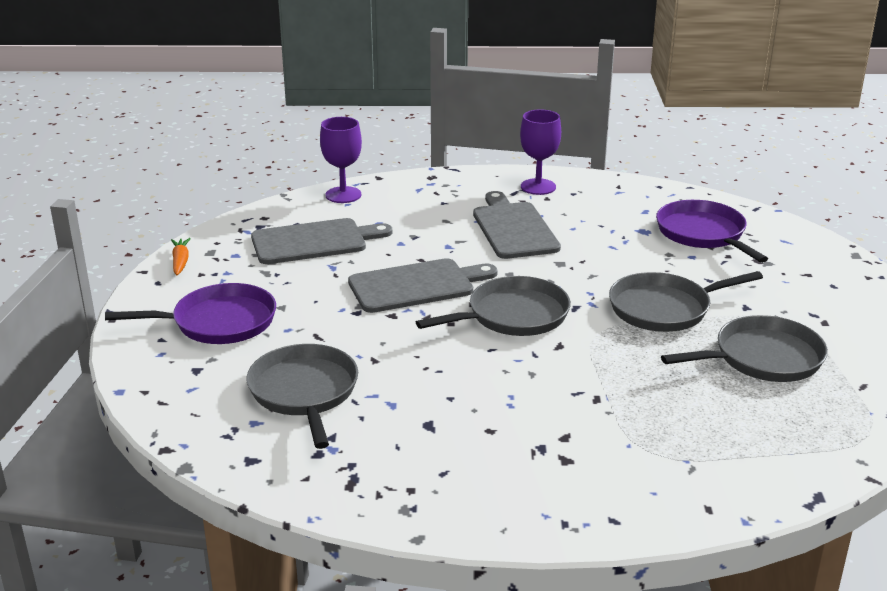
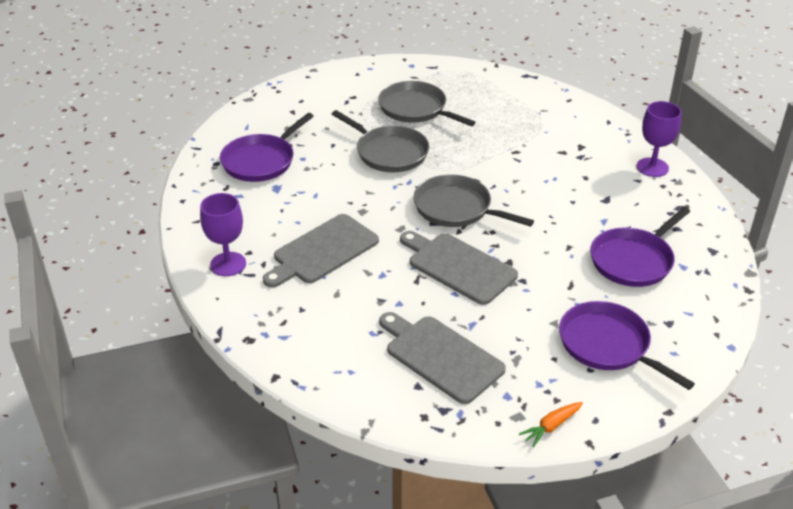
camera: 120 degrees left, 10 degrees up
grey pan [247,344,358,449] -> purple pan [590,207,690,287]
purple goblet [320,117,362,203] -> purple goblet moved to [637,101,682,177]

